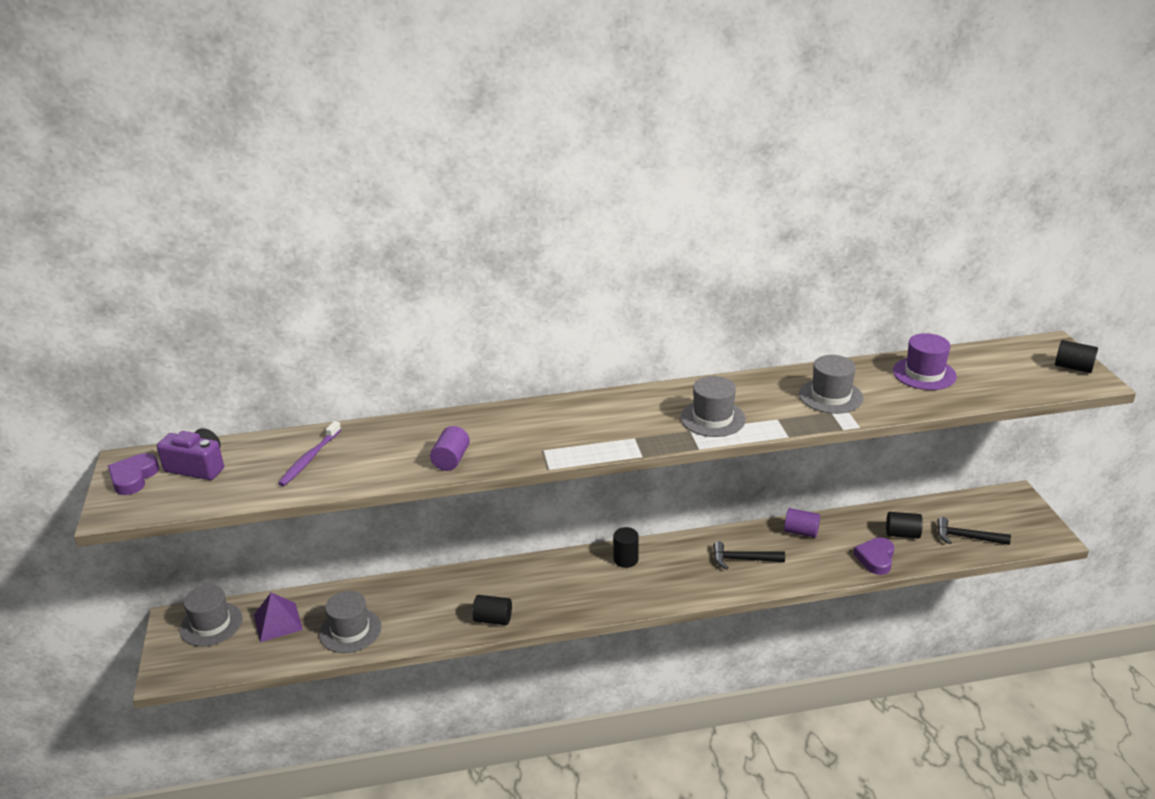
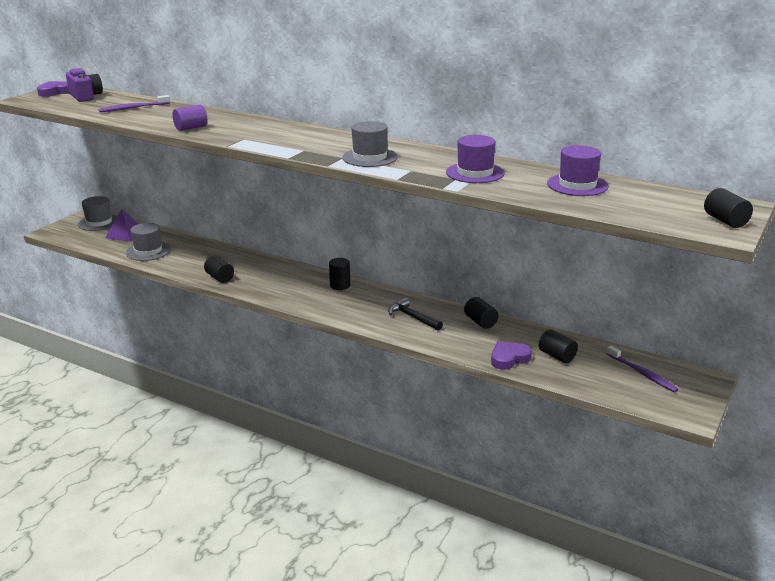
camera: 40 degrees right, 5 degrees down
purple cylinder [784,508,820,538] -> black cylinder [464,297,499,329]
grey hat [799,355,864,414] -> purple hat [446,135,505,183]
black hammer [937,517,1011,545] -> none
none -> purple toothbrush [606,346,679,393]

